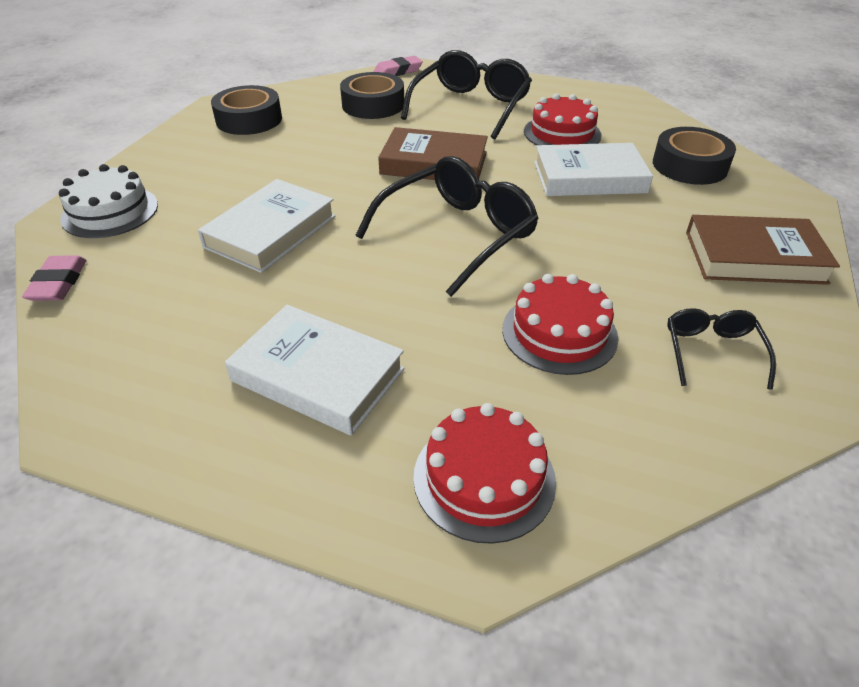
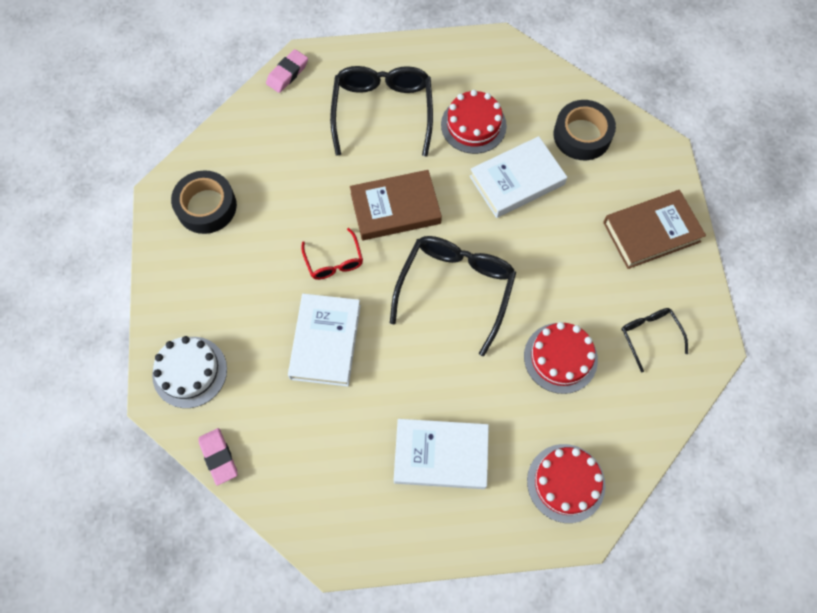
camera: 25 degrees left, 25 degrees up
black tape [340,72,404,119] -> none
none -> red glasses [301,228,363,280]

